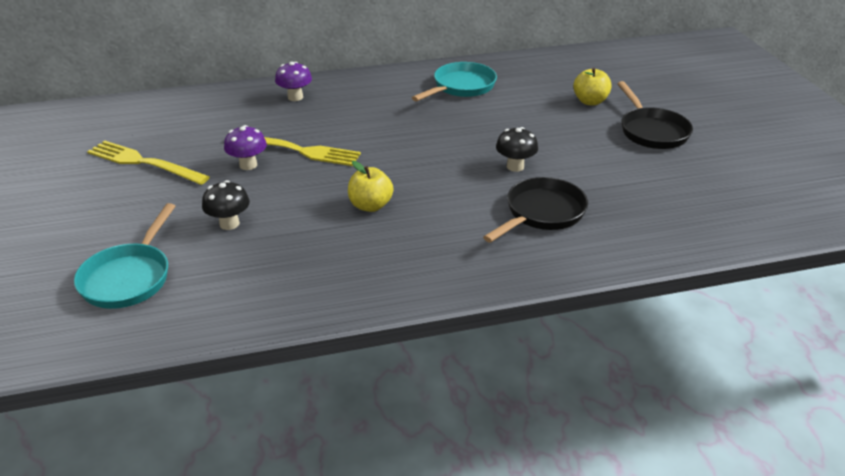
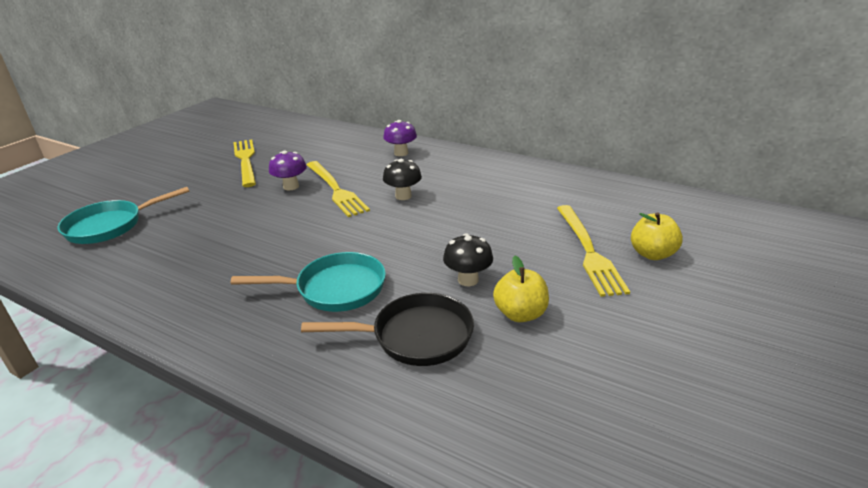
camera: 45 degrees right, 5 degrees down
black mushroom [202,180,250,230] -> black mushroom moved to [383,159,422,200]
yellow apple [348,161,393,212] -> yellow apple moved to [493,256,549,322]
turquoise pan [412,62,497,101] -> turquoise pan moved to [231,252,386,312]
black pan [617,81,693,149] -> none
none -> yellow fork [557,205,630,297]

